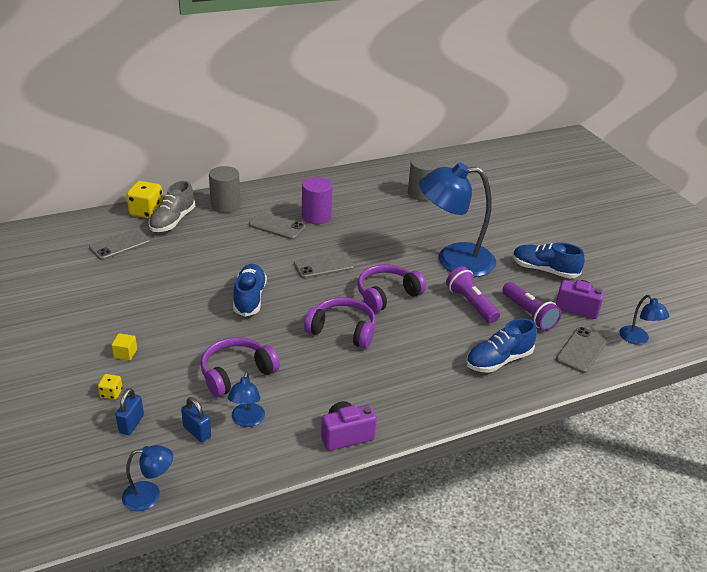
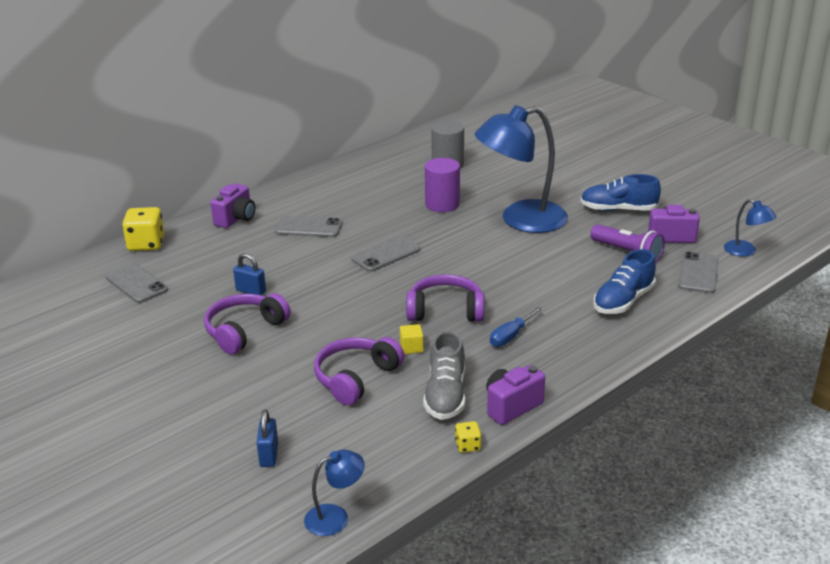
camera: 15 degrees left, 5 degrees down
grey phone [89,228,151,260] -> grey phone turned 75 degrees counterclockwise [105,263,168,303]
yellow dice [98,374,123,400] -> yellow dice moved to [455,421,481,453]
yellow cube [112,333,137,360] -> yellow cube moved to [400,324,424,354]
grey shoe [148,181,195,232] -> grey shoe moved to [423,331,465,420]
blue padlock [181,397,211,442] -> blue padlock moved to [233,253,266,295]
grey cylinder [209,166,240,213] -> purple camera [210,183,255,228]
blue lamp [228,371,265,427] -> none
blue shoe [233,264,267,317] -> none
purple cylinder [302,177,332,224] -> purple cylinder moved to [425,158,460,212]
purple headphones [358,264,426,313] -> purple headphones moved to [204,293,291,354]
purple flashlight [446,266,500,323] -> none
none -> blue screwdriver [490,307,543,347]

